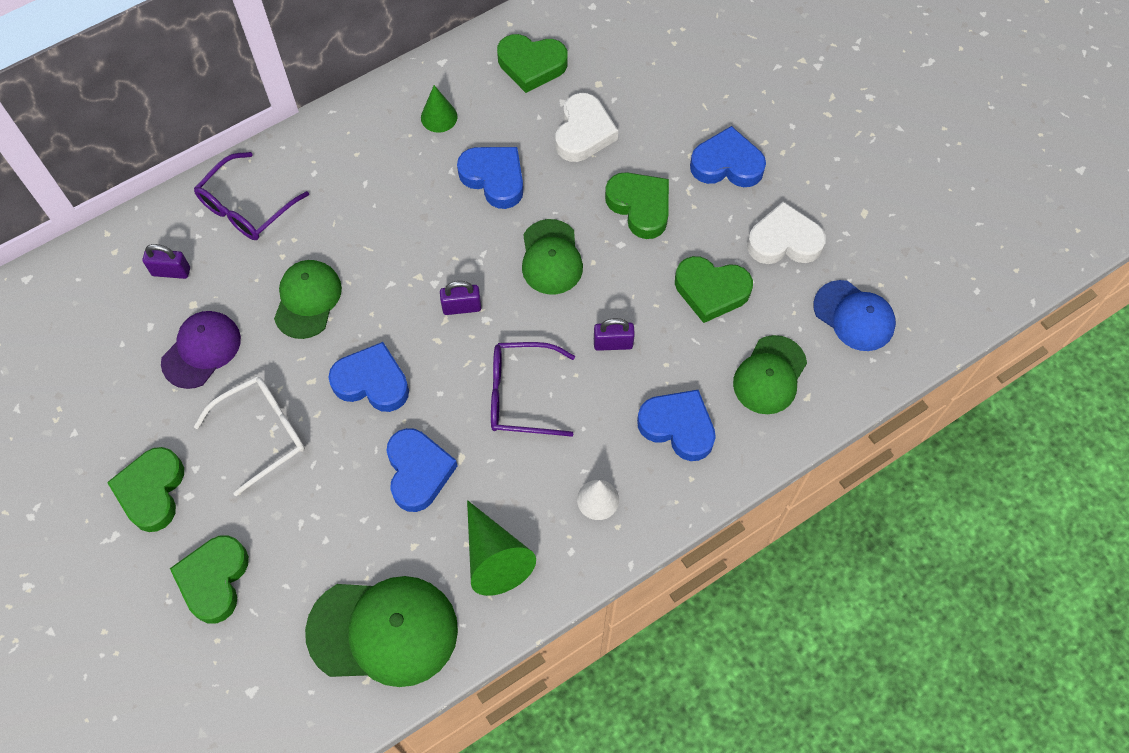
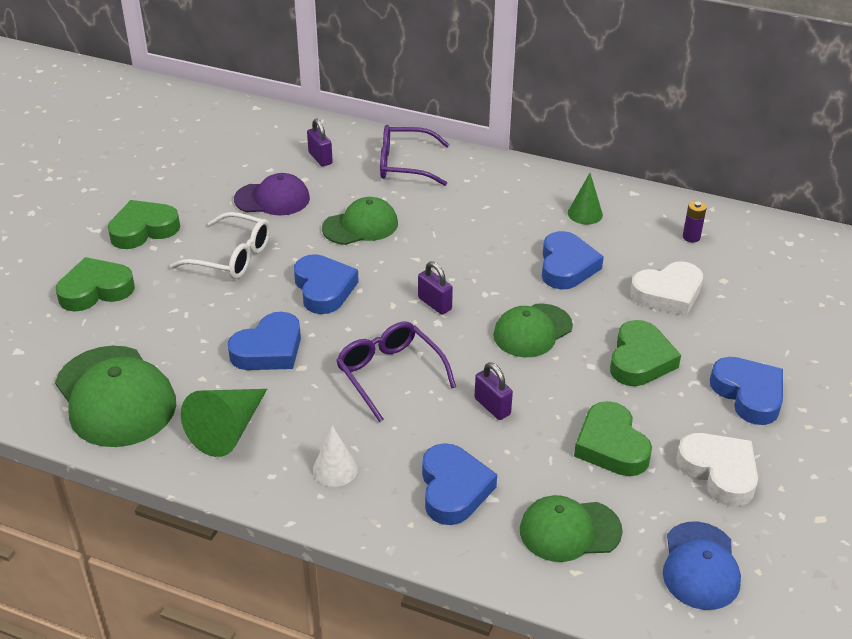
camera: 55 degrees right, 25 degrees down
green heart [497,34,568,93] -> purple battery [683,201,707,242]

